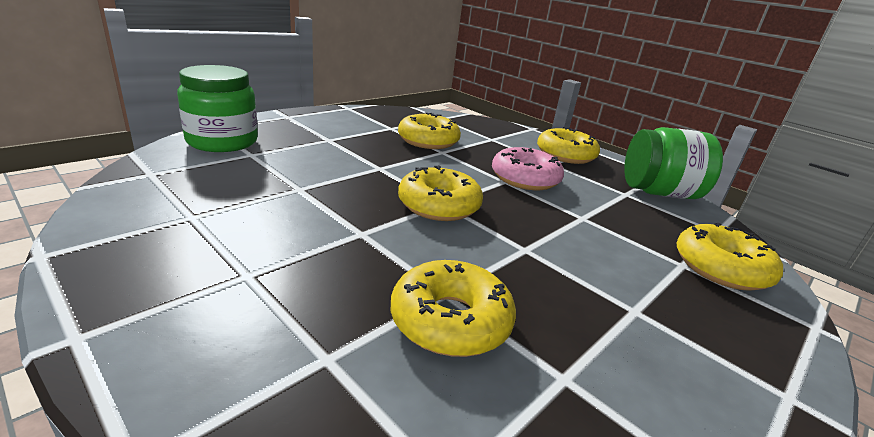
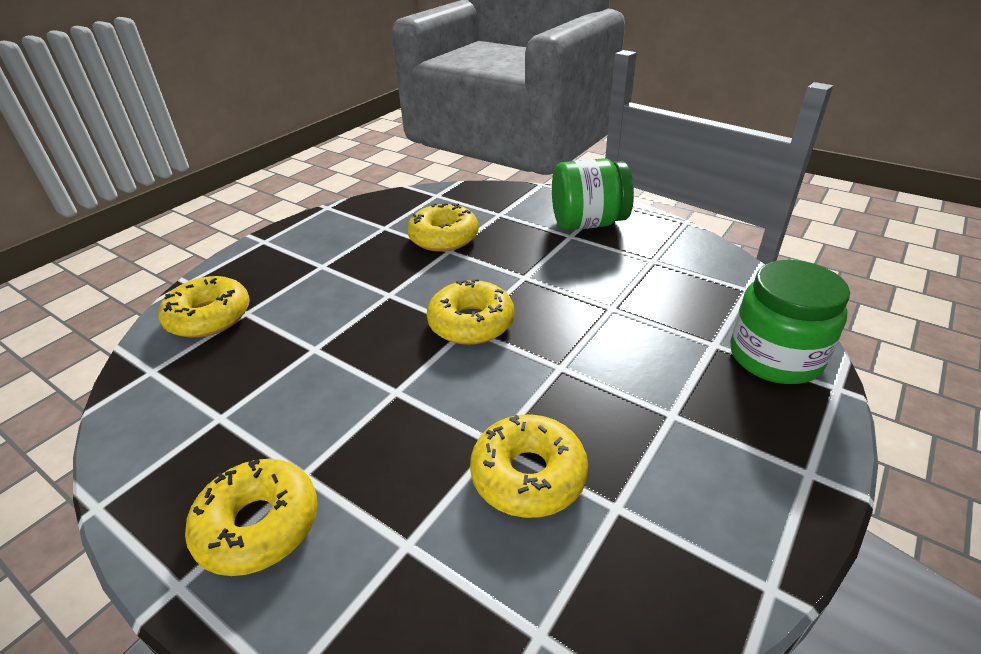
camera: 175 degrees right, 10 degrees up
pink donut [492,147,564,190] -> none
green jar [624,127,723,199] -> green jar moved to [552,158,634,230]

